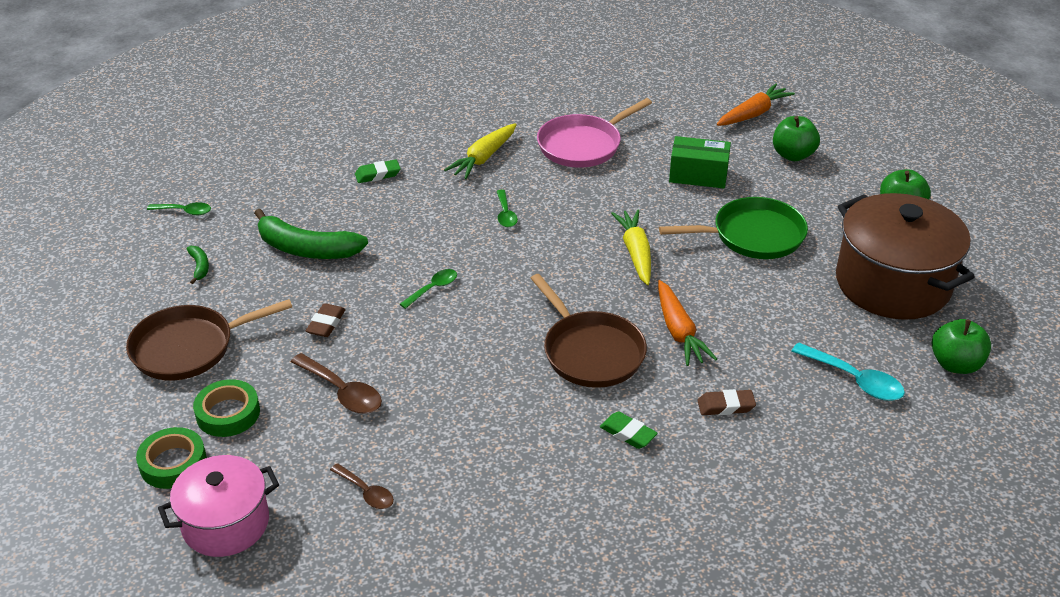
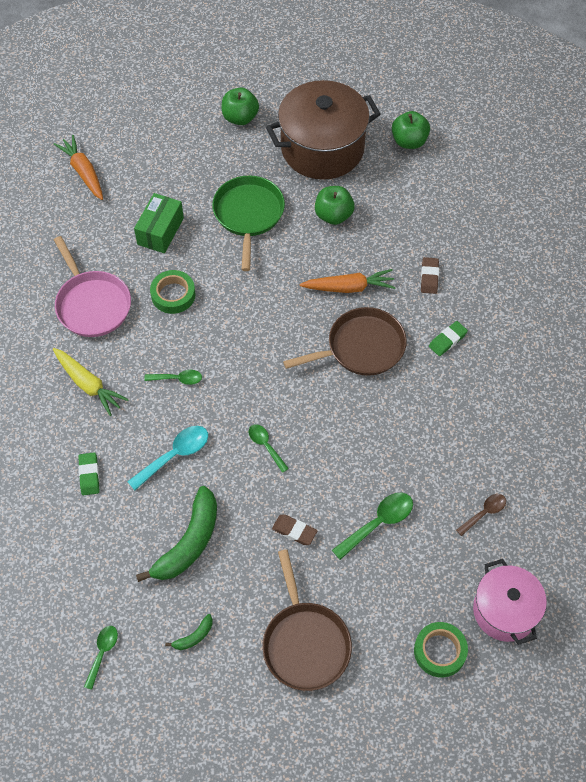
camera: 80 degrees left, 20 degrees up
green banana [187,246,209,284] -> green banana turned 150 degrees clockwise [165,614,213,650]
green tape [193,379,260,437] -> green tape moved to [150,270,195,314]
brown spoon [291,353,382,414] -> green spoon [332,493,413,560]
yellow carrot [611,210,651,285] -> none
green apple [773,116,820,161] -> green apple moved to [315,186,355,225]
turquoise spoon [791,343,905,401] -> turquoise spoon moved to [127,426,208,490]

